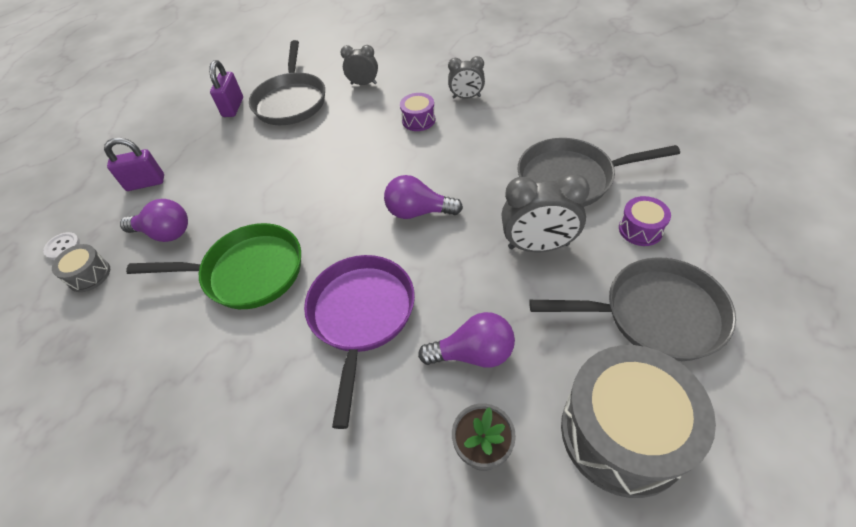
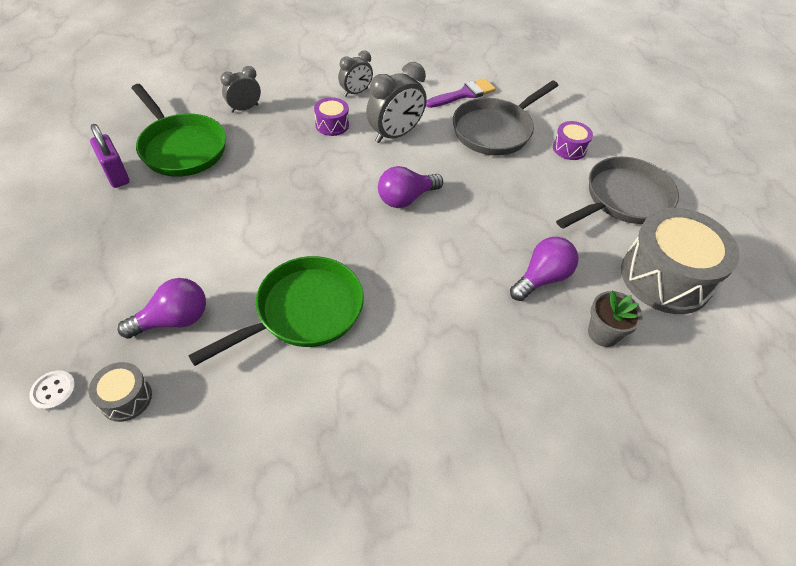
camera: 45 degrees left, 0 degrees up
purple padlock [104,138,164,191] -> none
grey pan [249,40,325,125] -> green pan [132,84,226,177]
purple pan [304,255,415,429] -> none
grey clock [501,173,590,252] -> grey clock moved to [366,62,427,143]
none -> purple brush [426,78,496,108]

